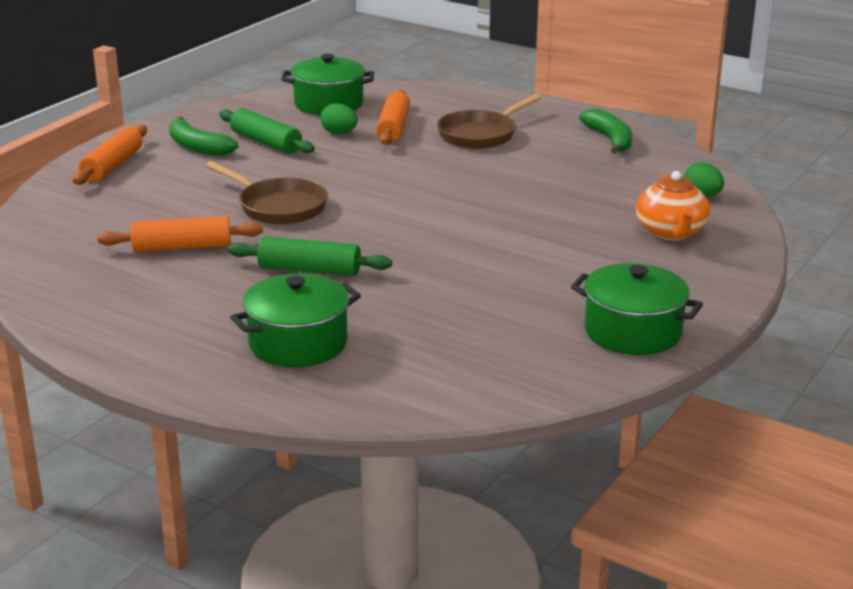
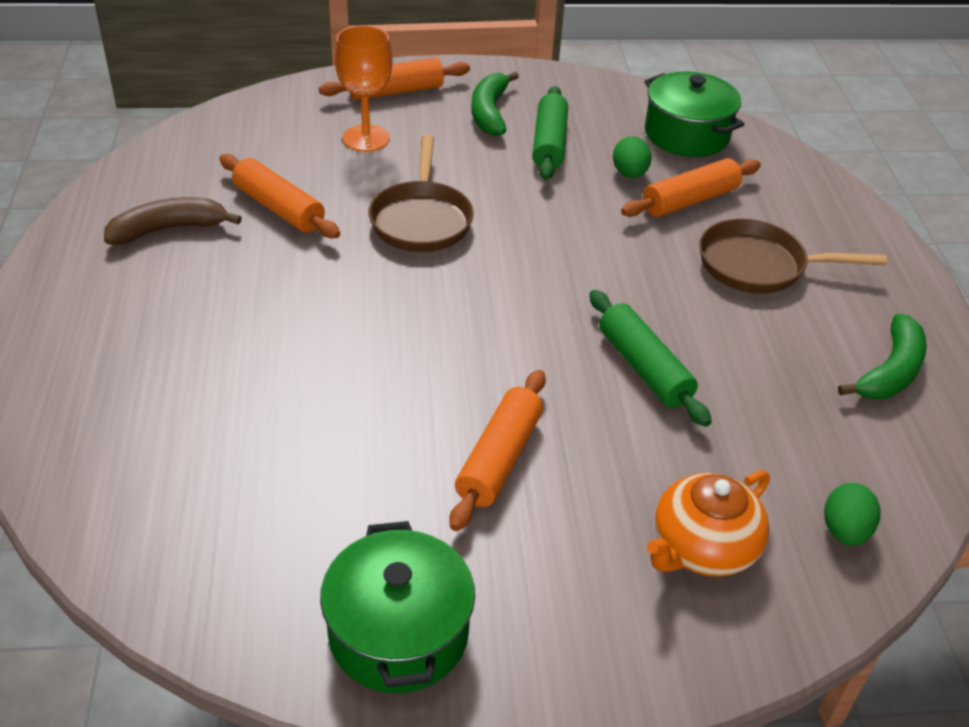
camera: 50 degrees right, 15 degrees up
green rolling pin [227,237,392,276] -> green rolling pin moved to [590,290,712,427]
green pot [230,273,361,367] -> none
none -> brown banana [104,197,242,245]
none -> orange goblet [334,25,393,152]
none -> orange rolling pin [449,370,546,531]

